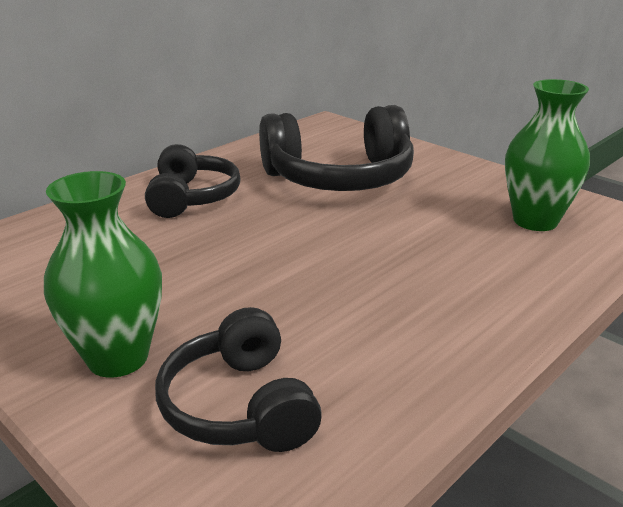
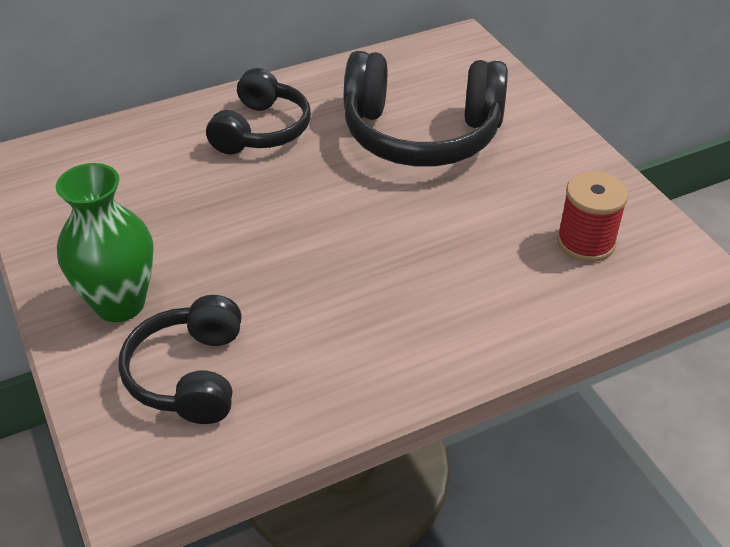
camera: 20 degrees right, 15 degrees up
green vase [505,79,590,231] -> red spool [557,171,629,262]

